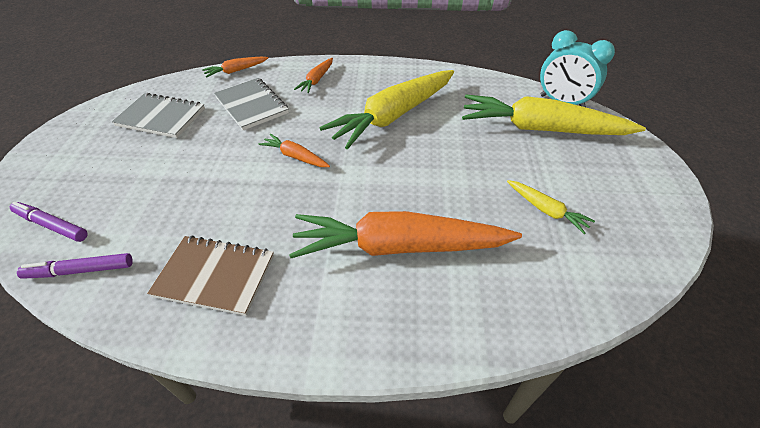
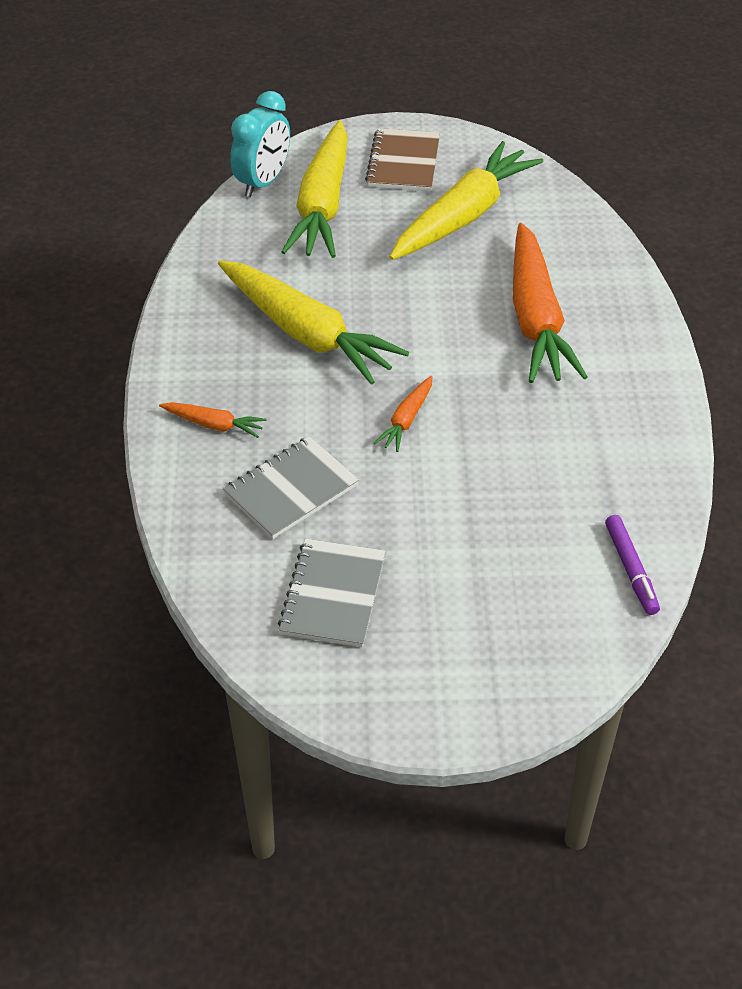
camera: 95 degrees left, 0 degrees up
purple marker [10,202,88,242] -> none
brown notebook [147,235,274,316] -> brown notebook moved to [365,128,440,191]
orange carrot [202,57,268,78] -> none
yellow carrot [507,180,595,234] -> yellow carrot [390,141,543,260], size x2.26

